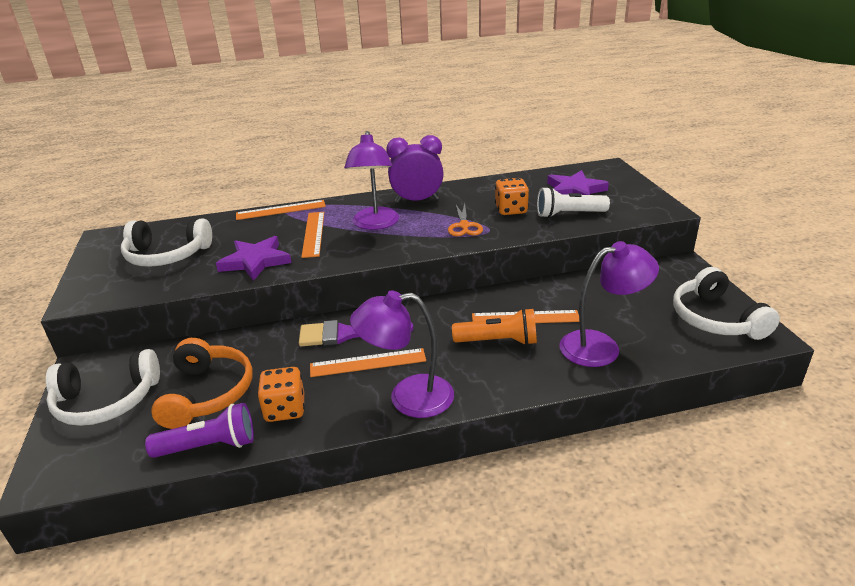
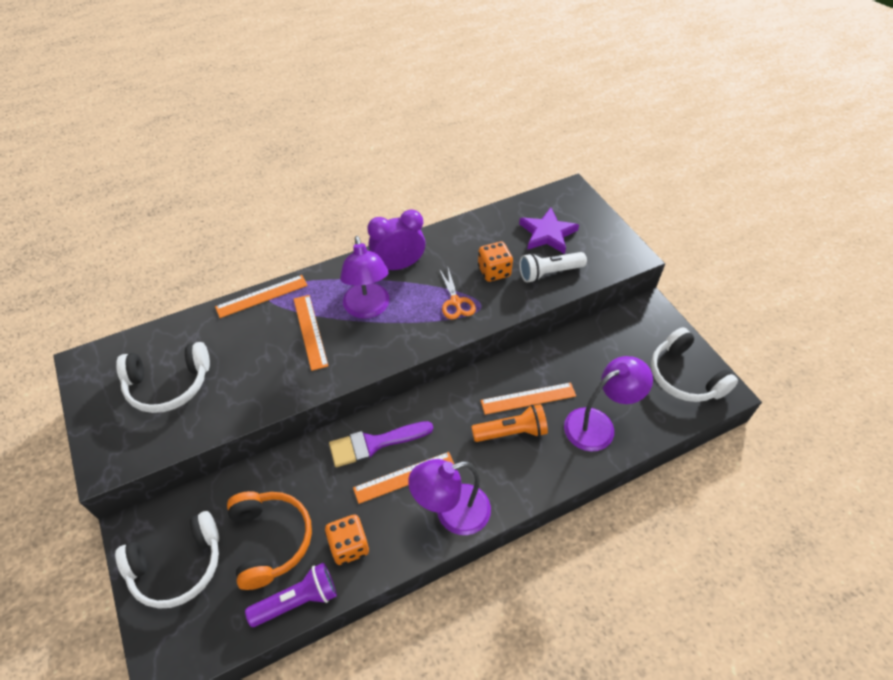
camera: 15 degrees left, 20 degrees up
purple star [216,236,292,281] -> none

